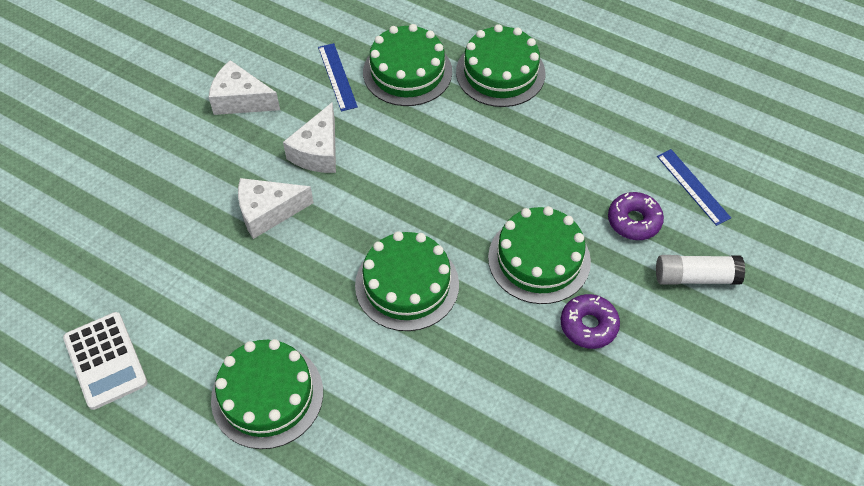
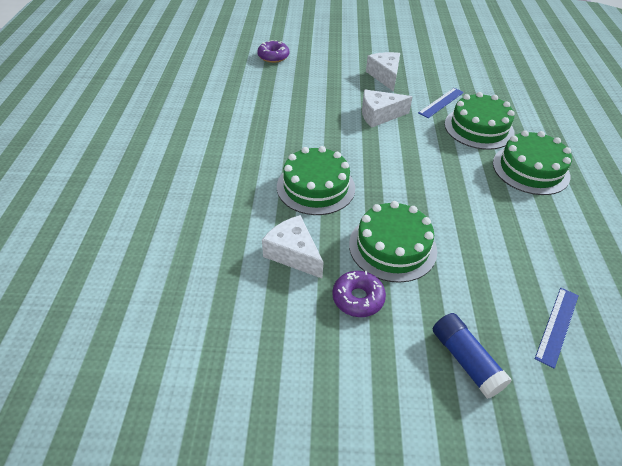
camera: 60 degrees right, 10 degrees down
white calculator [63,312,148,410] -> none
green cake [211,339,323,449] -> none
white cheese [238,178,314,239] -> white cheese moved to [262,215,324,278]
purple donut [608,192,664,240] -> purple donut moved to [257,40,289,63]
white glue stick [656,255,745,285] -> blue glue stick [433,313,512,399]

